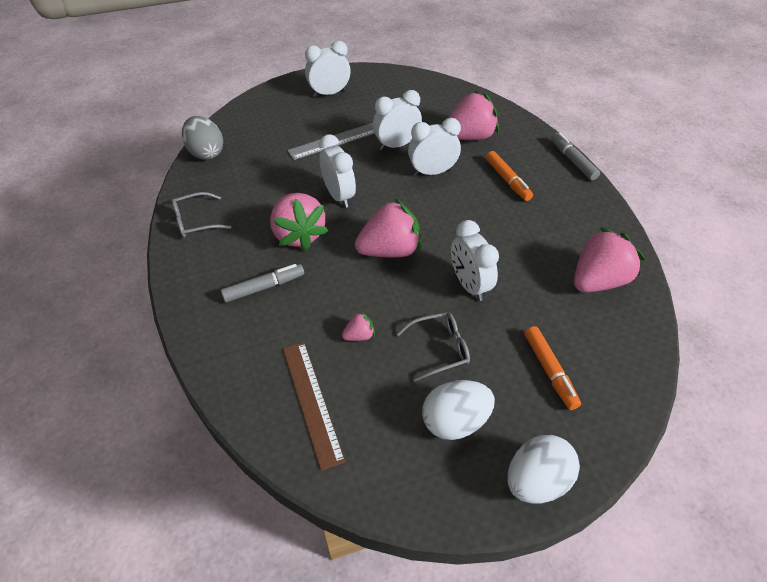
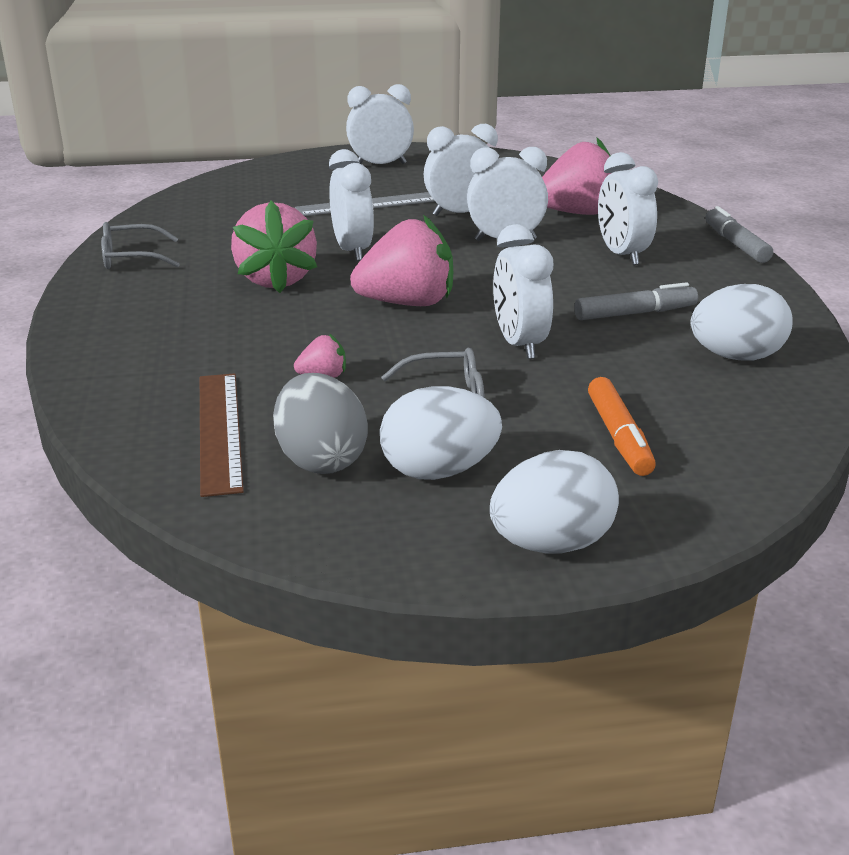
camera: 10 degrees right, 20 degrees down
grey egg [182,116,223,160] -> grey egg moved to [273,373,368,474]
grey marker [221,264,304,303] -> grey marker moved to [574,282,698,320]
orange marker [486,151,533,201] -> white clock [598,152,658,265]
pink strawberry [574,227,645,292] -> white egg [691,284,793,360]

